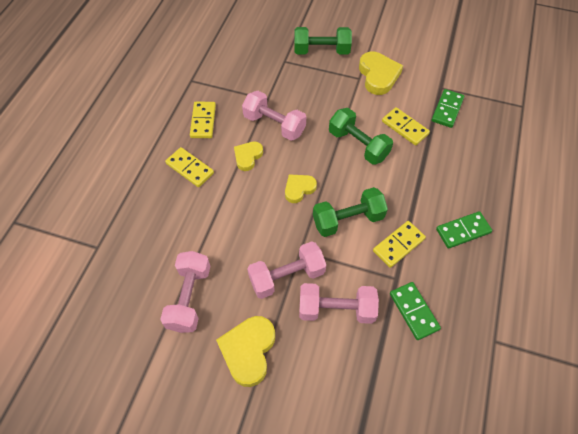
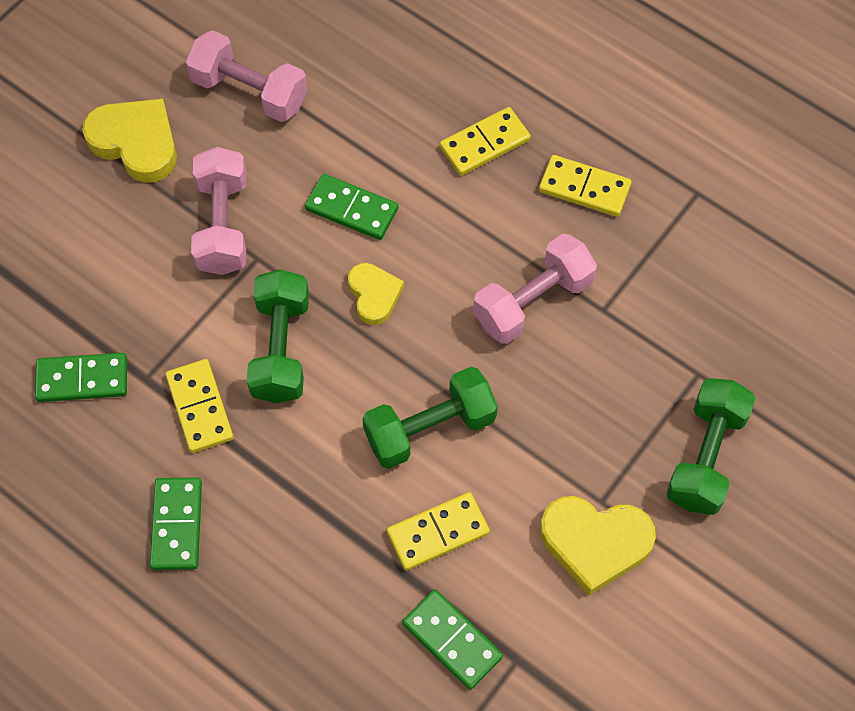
camera: 110 degrees right, 5 degrees up
yellow heart [234,141,263,171] -> none
pink dumbbell [299,283,379,324] -> none
none -> green domino [305,174,398,240]

